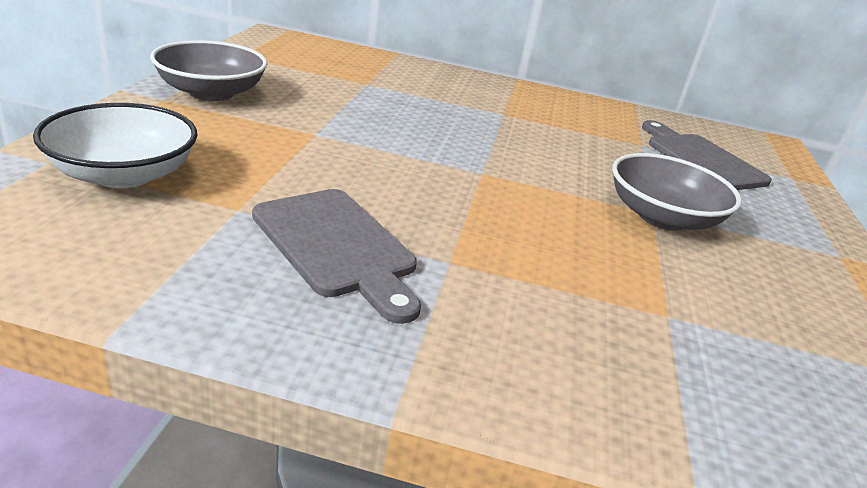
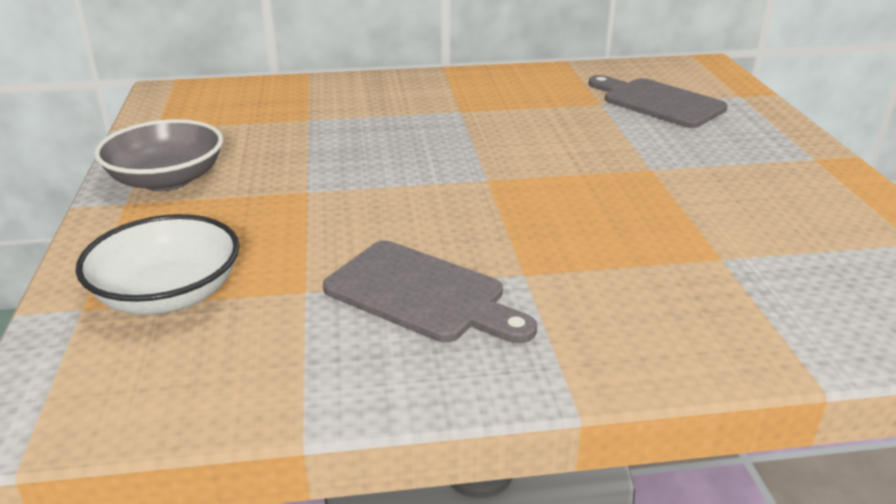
camera: 15 degrees left, 0 degrees up
grey bowl [612,153,742,231] -> none

